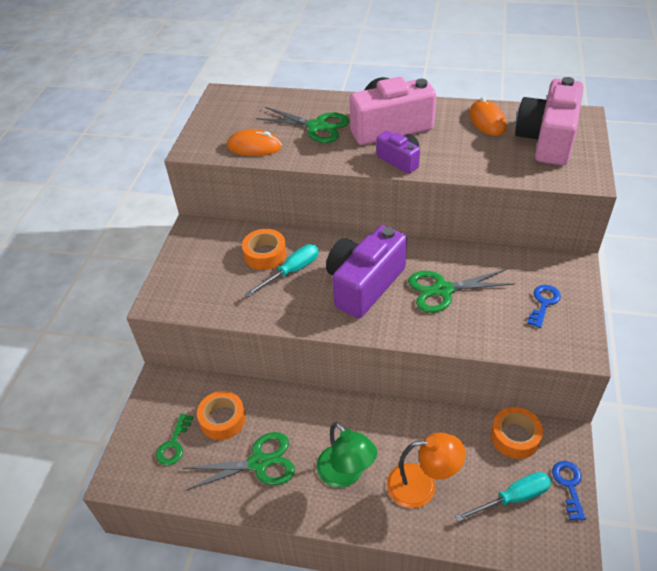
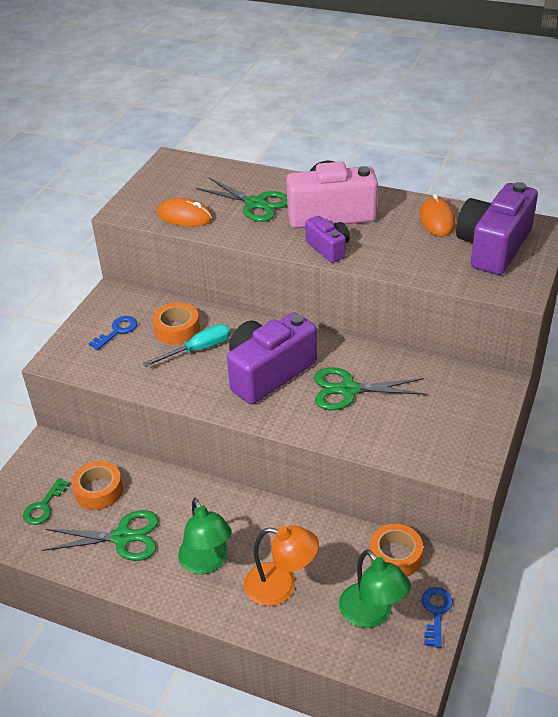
camera: 10 degrees right, 5 degrees down
turquoise screwdriver [455,472,551,522] -> green lamp [339,549,411,628]
pink camera [515,77,583,165] -> purple camera [456,182,538,275]
blue key [527,285,561,328] -> blue key moved to [88,316,137,350]

